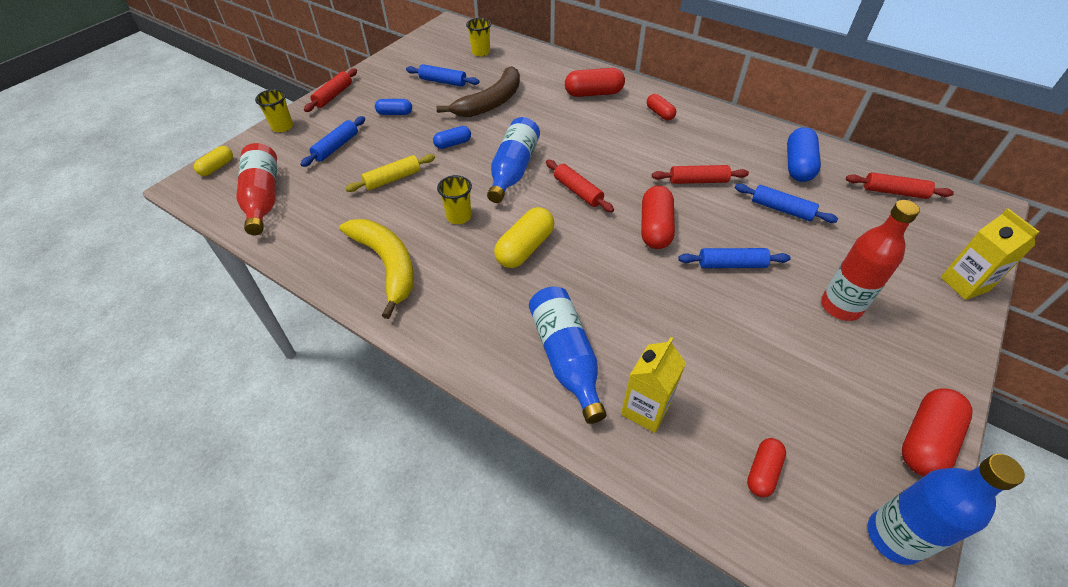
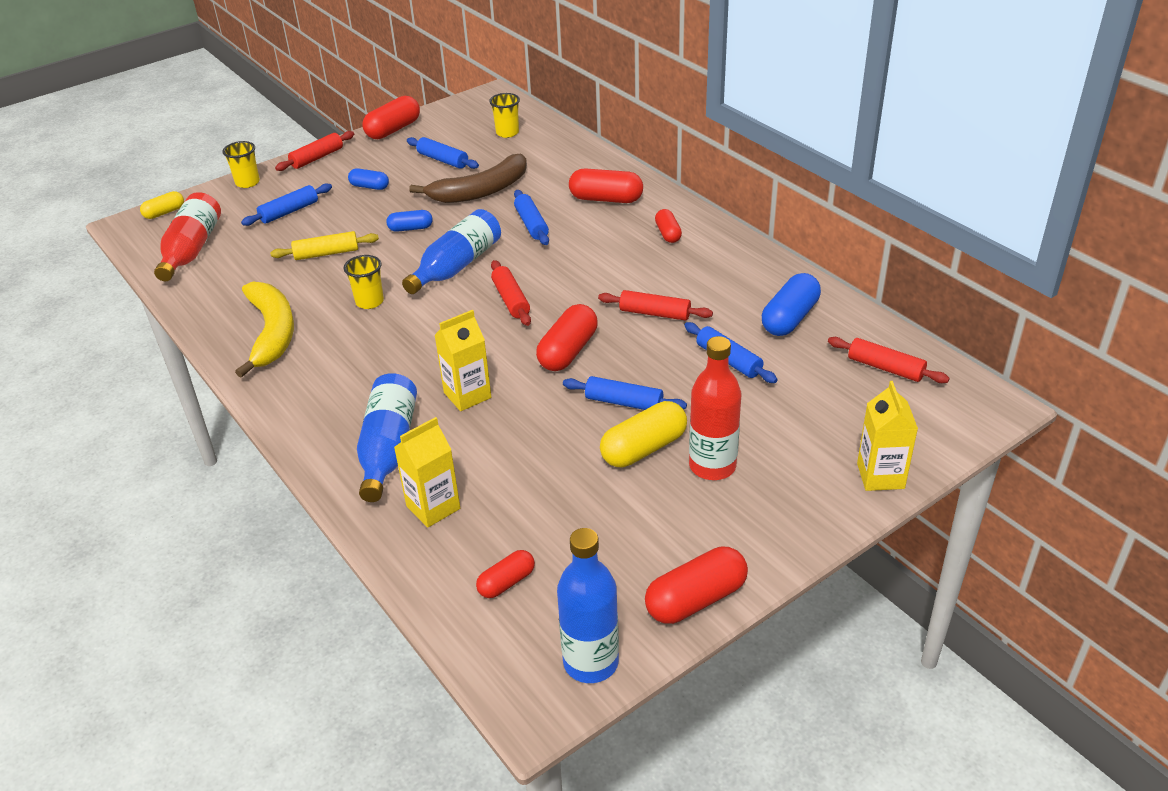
camera: 20 degrees right, 10 degrees down
yellow capsule [494,207,554,268] -> yellow capsule moved to [600,401,687,467]
none -> red capsule [363,96,420,139]
none -> yellow carton [435,310,491,411]
none -> blue rolling pin [514,190,549,245]

